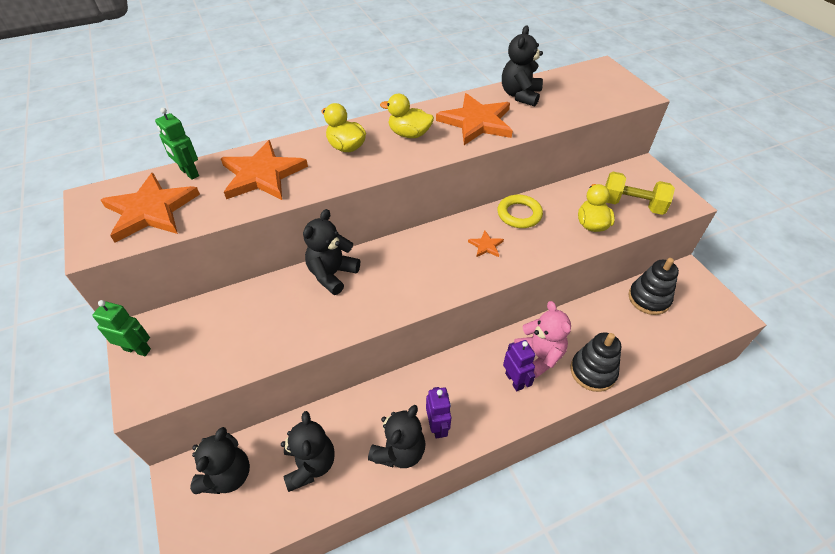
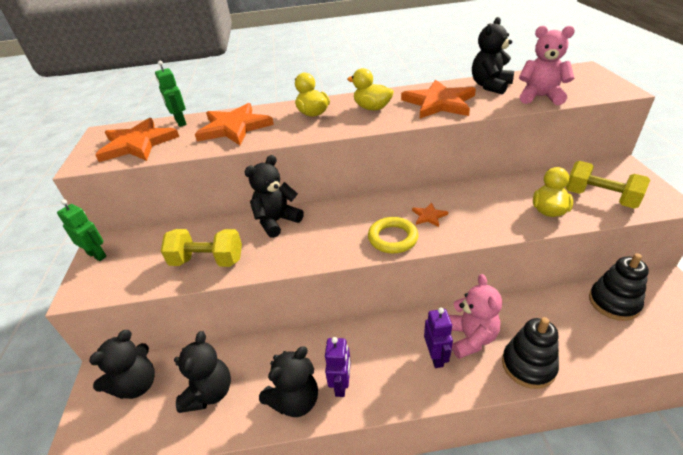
camera: 20 degrees right, 10 degrees down
yellow ring [498,194,543,228] -> yellow ring moved to [368,217,418,254]
none -> yellow dumbbell [161,229,242,267]
none -> pink teddy bear [519,26,575,105]

